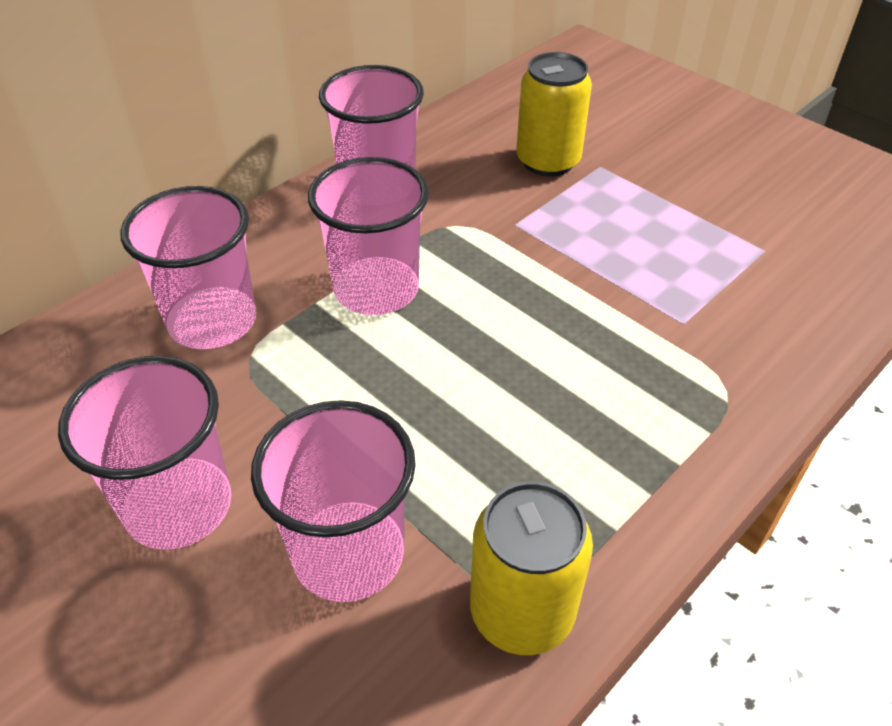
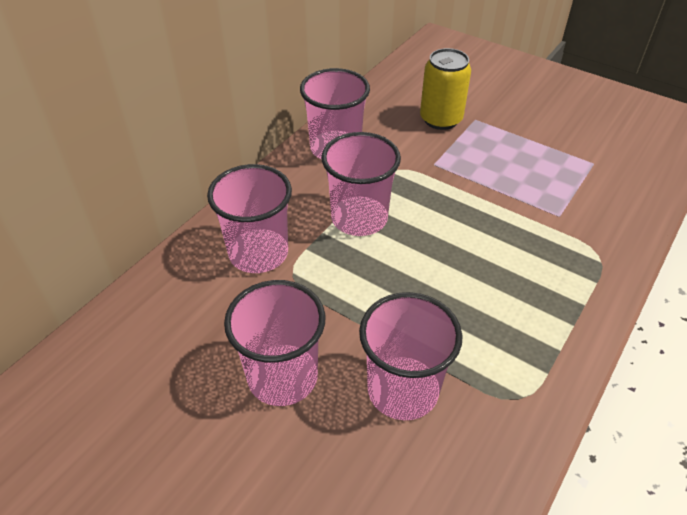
camera: 10 degrees left, 0 degrees up
yellow can [470,482,593,655] -> none

